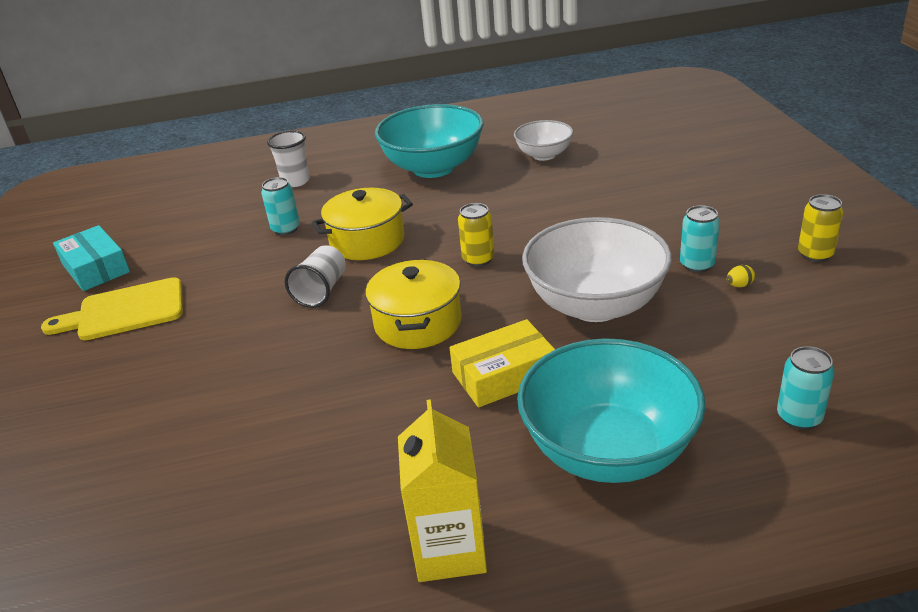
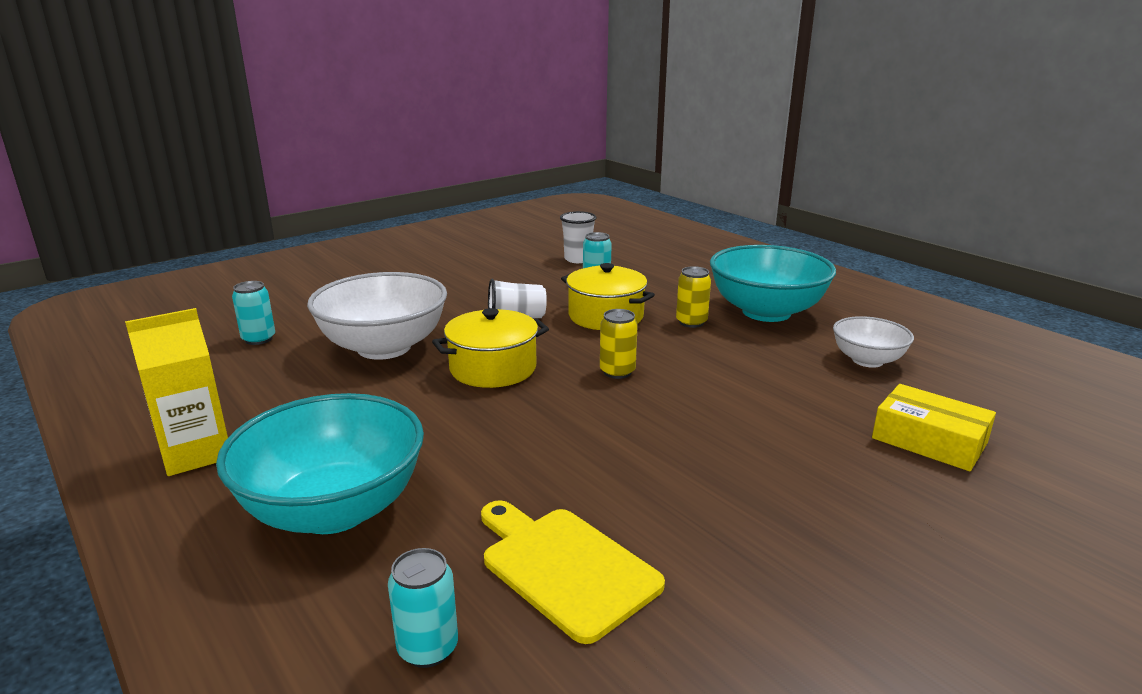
camera: 60 degrees right, 10 degrees down
yellow cutting board [41,277,183,340] -> yellow cutting board moved to [481,500,665,644]
turquoise box [53,225,130,291] -> none
white cup [267,131,310,187] -> white cup moved to [560,211,596,263]
yellow box [449,319,555,408] -> yellow box moved to [872,384,996,471]
white bowl [522,217,672,322] -> white bowl moved to [307,272,447,360]
turquoise can [680,205,720,273] -> turquoise can moved to [232,281,275,345]
yellow egg [727,265,755,287] -> none
yellow can [798,194,843,262] -> yellow can moved to [676,266,711,328]

